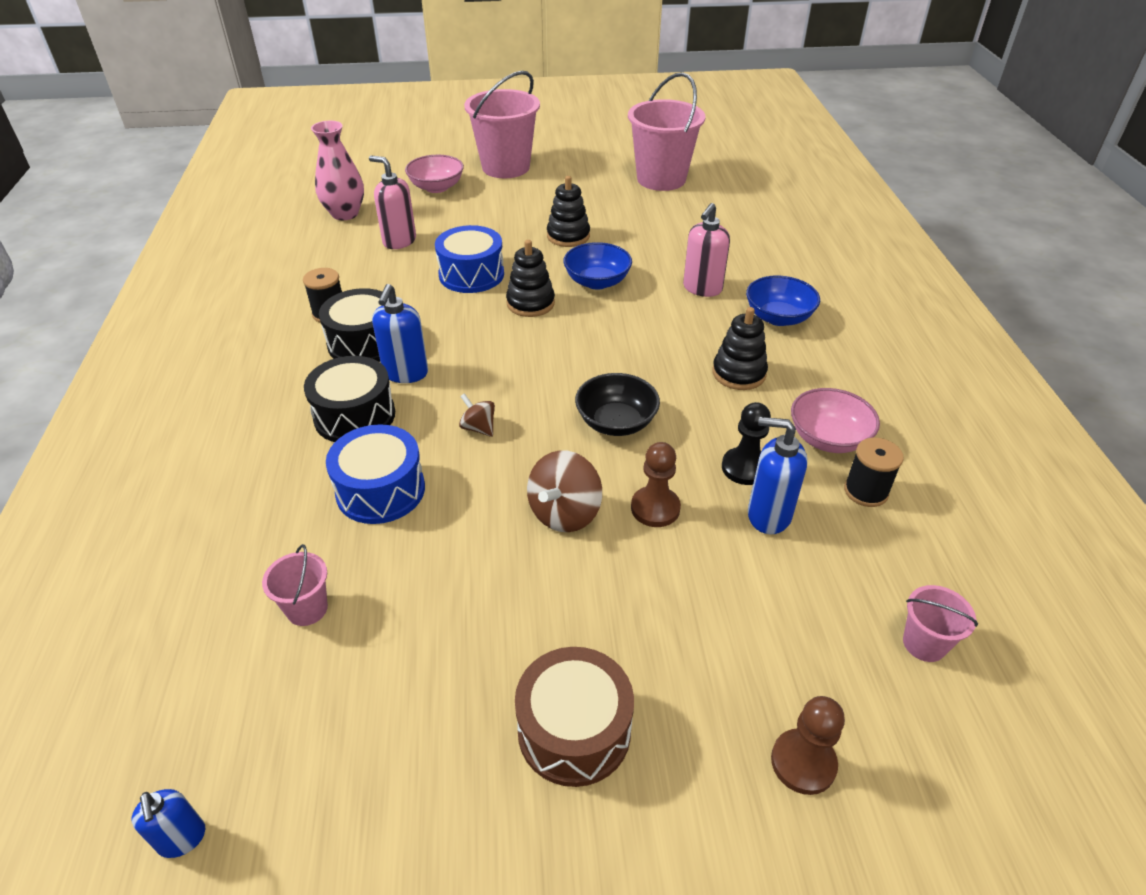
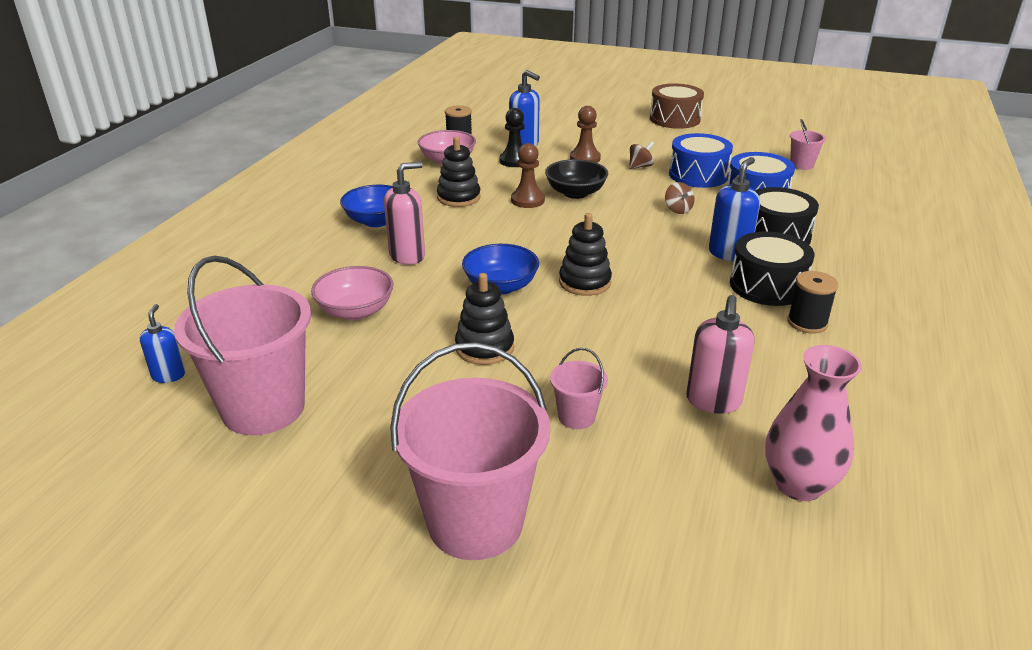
camera: 155 degrees left, 10 degrees down
blue soap dispenser [132,789,205,858] -> blue soap dispenser moved to [140,304,185,383]
pink soap dispenser [369,156,416,249] -> pink soap dispenser turned 45 degrees clockwise [686,295,755,414]
pink bowl [405,155,464,193] -> pink bowl moved to [311,266,394,320]
blue drum [435,225,504,293] -> blue drum moved to [669,133,733,188]
brown spinning top [527,450,602,532] -> brown spinning top [629,141,654,169], size x0.57
brown pawn [771,696,845,795] -> brown pawn moved to [511,143,545,208]
pink bucket [903,585,978,662] -> pink bucket moved to [550,348,608,429]

